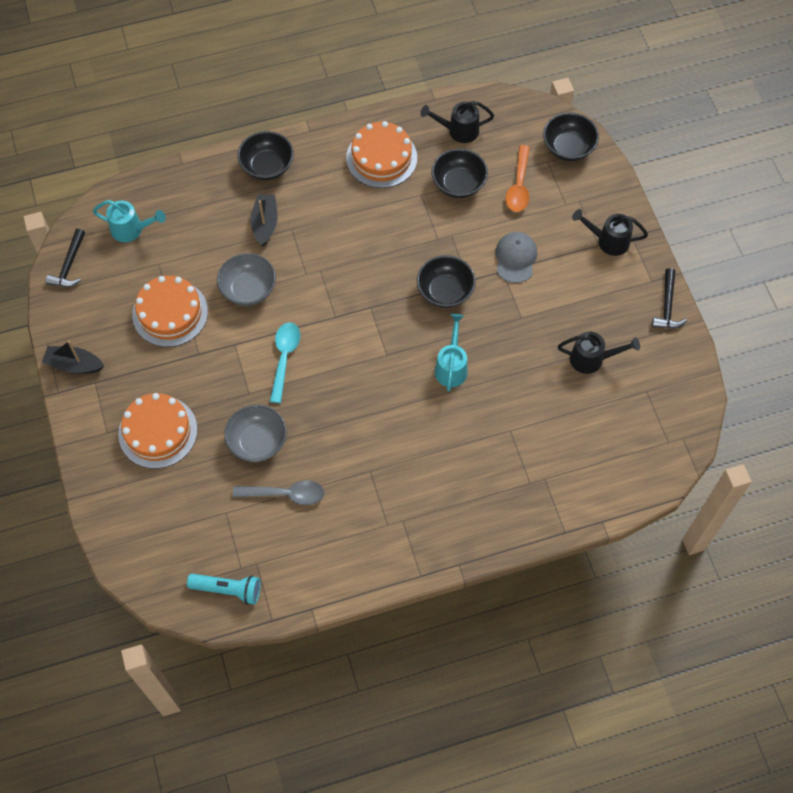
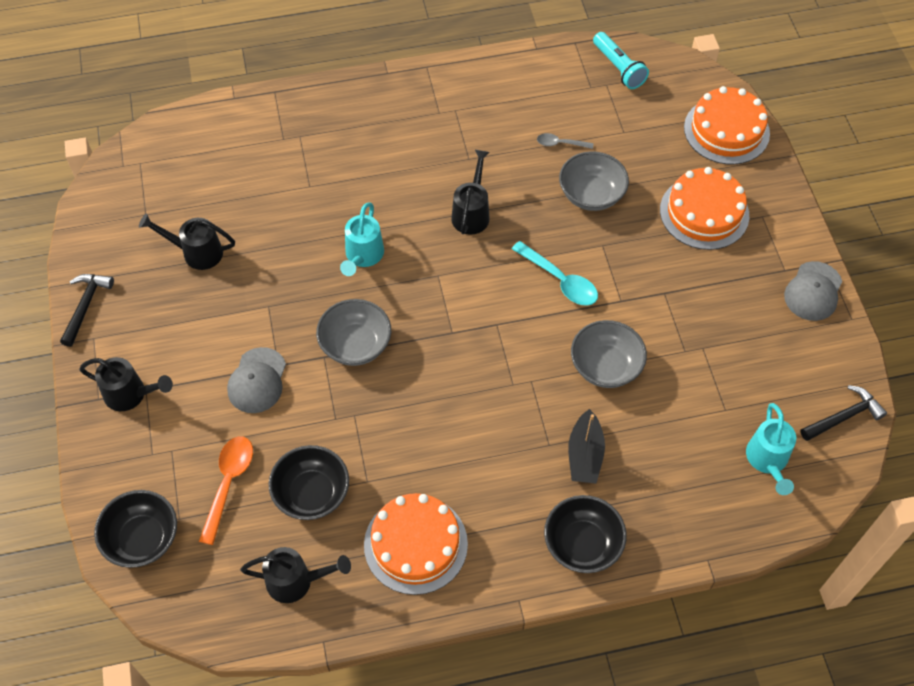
camera: 175 degrees left, 5 degrees down
black boat [42,341,104,374] -> grey cap [784,261,842,321]
black hammer [46,229,85,287] -> black hammer turned 45 degrees clockwise [801,385,887,441]
turquoise watering can [93,200,166,242] -> turquoise watering can turned 105 degrees counterclockwise [746,403,796,495]
orange cake [132,276,208,347] -> orange cake moved to [684,86,770,165]
turquoise flashlight [187,574,261,604] -> turquoise flashlight turned 135 degrees counterclockwise [593,32,649,89]
grey spoon [233,480,325,505] -> grey spoon [537,133,593,149], size x0.58
turquoise spoon [270,322,300,403] -> turquoise spoon turned 60 degrees counterclockwise [512,241,598,306]
black bowl [417,255,476,308] -> grey bowl [316,299,391,366]
none -> black watering can [451,150,490,235]

